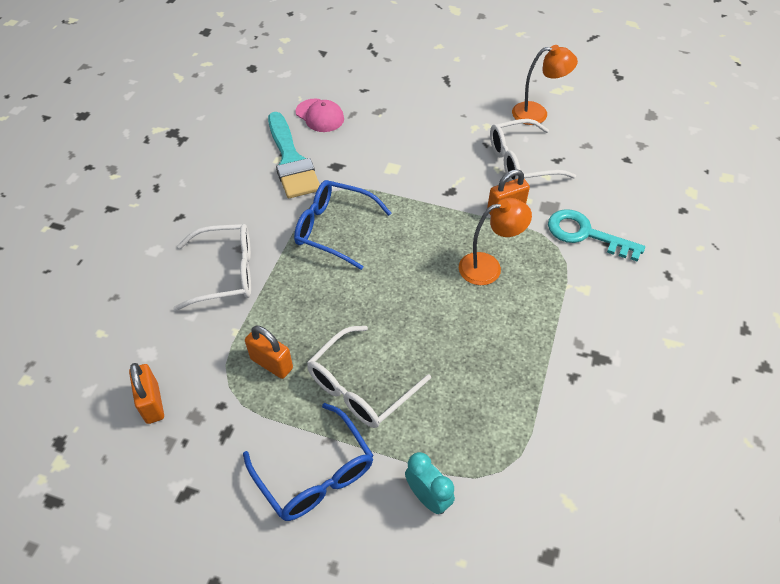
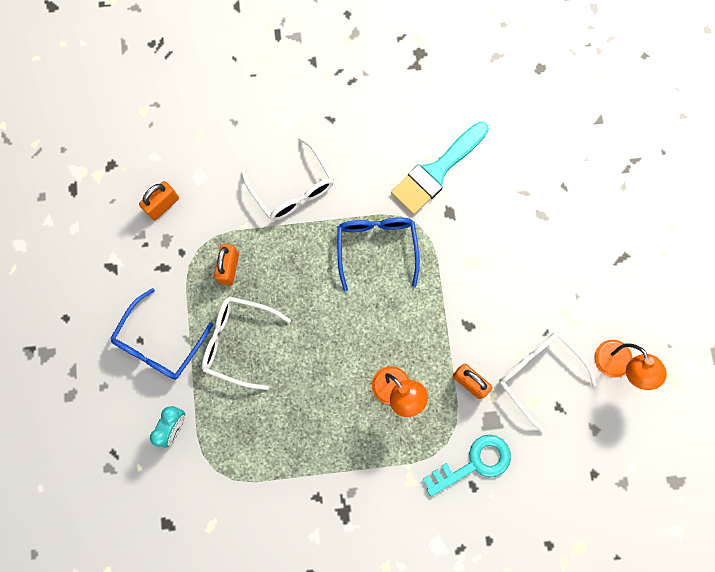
camera: 65 degrees right, 25 degrees up
pink cap [296,99,344,132] -> none
turquoise key [548,209,645,261] -> turquoise key turned 60 degrees clockwise [423,434,511,497]

